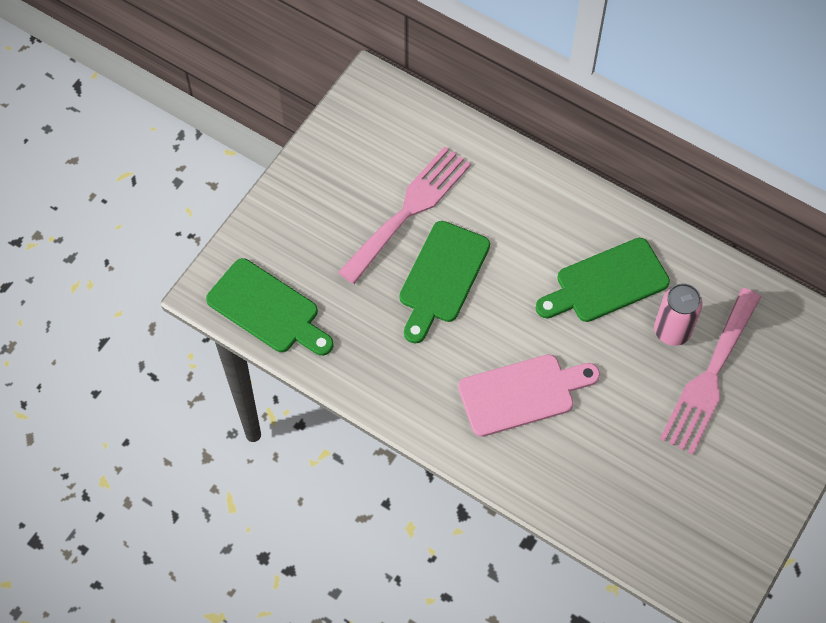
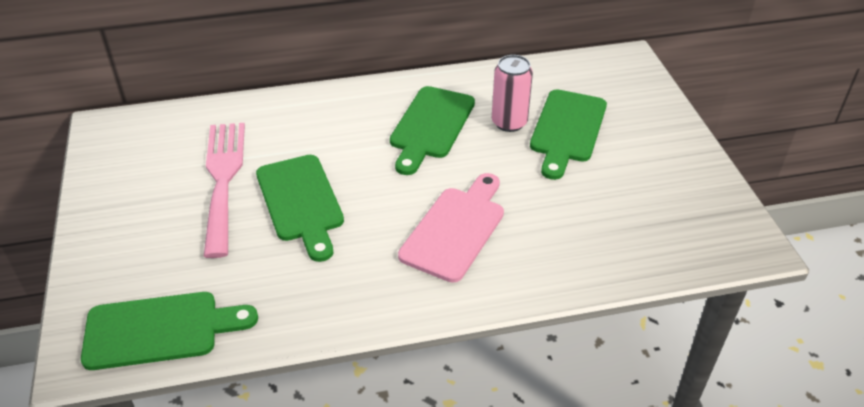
camera: 45 degrees left, 20 degrees down
pink fork [660,288,761,455] -> green cutting board [530,89,607,180]

